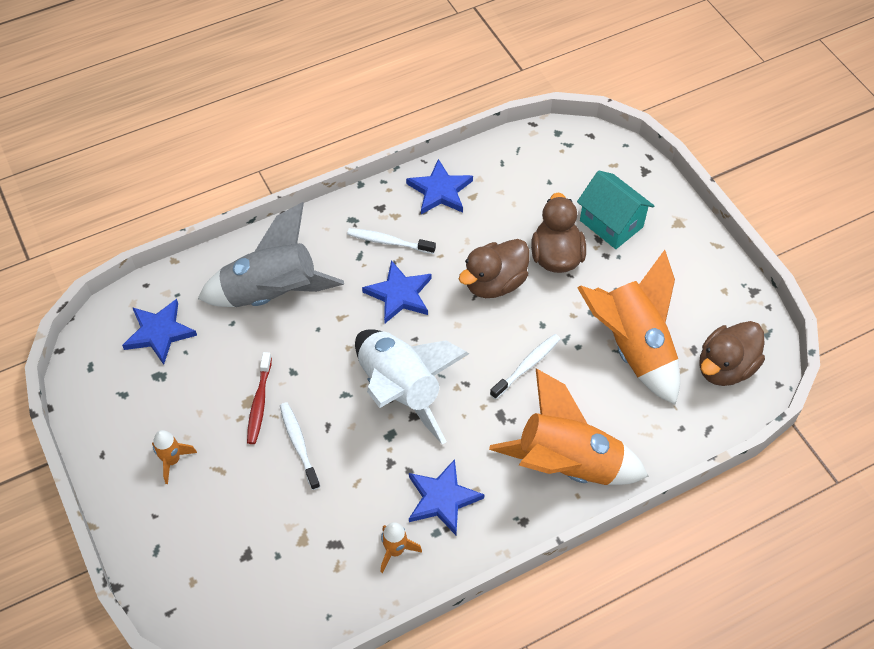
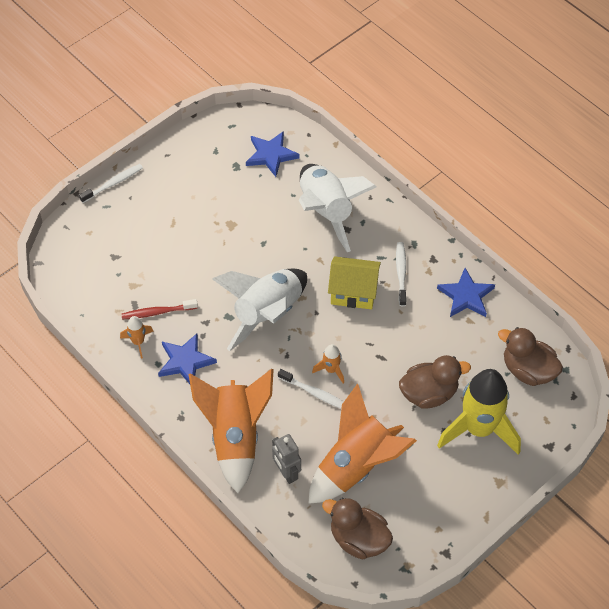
camera: 75 degrees right, 0 degrees up
orange rocket [152,430,197,484] -> orange rocket moved to [312,344,344,384]
grey rocket [198,202,344,307] -> white rocket [299,164,376,252]
red toothbrush [247,352,272,444] -> red toothbrush moved to [121,299,198,319]
white toothbrush [280,402,320,490] -> white toothbrush moved to [79,164,143,203]
blue star [362,260,432,323] -> yellow house [328,256,381,309]
brown duck [459,239,530,298] -> brown duck moved to [498,327,563,386]
turquoise house [577,171,654,249] -> yellow rocket [437,369,521,455]
none -> grey robot [272,434,301,484]

